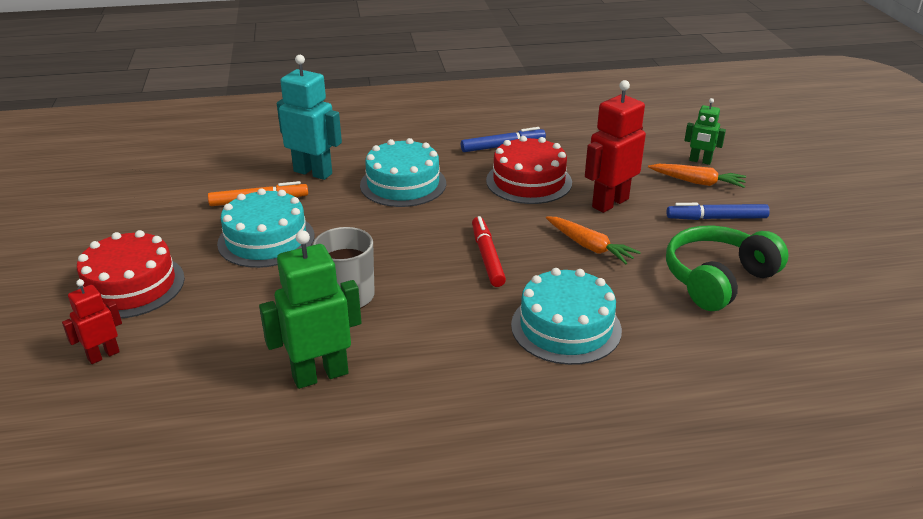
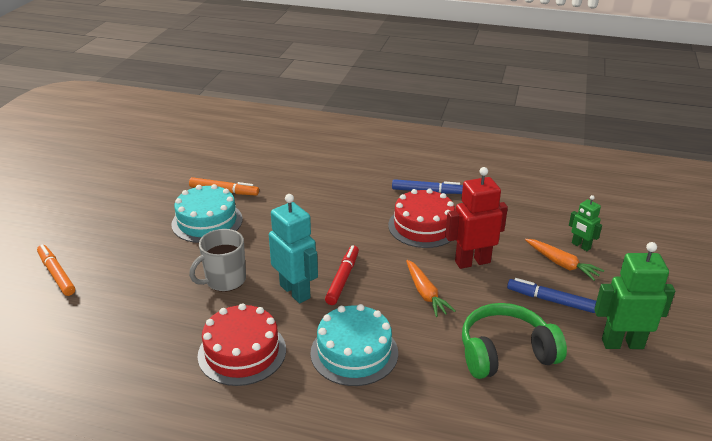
camera: 25 degrees right, 0 degrees up
red robot [62,279,122,364] -> orange marker [37,244,75,296]
red cake [77,230,185,318] -> red cake moved to [198,303,286,386]
green robot [259,230,362,389] -> green robot moved to [594,242,675,349]
turquoise robot [277,55,342,180] -> turquoise robot moved to [269,194,318,303]
turquoise cake [360,138,446,207] -> none

